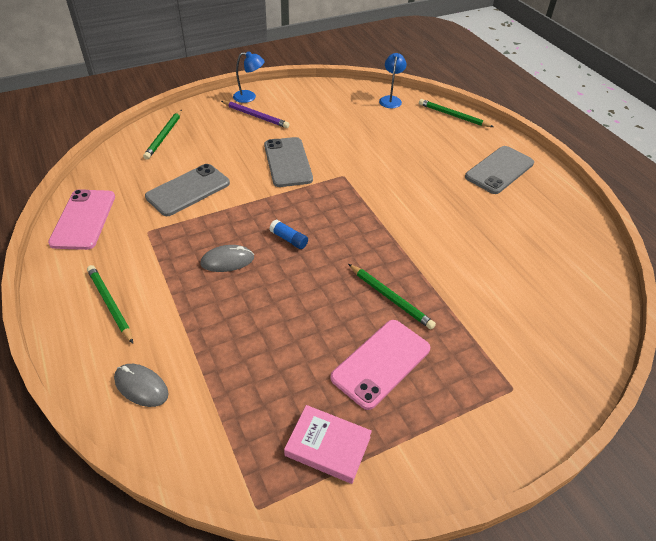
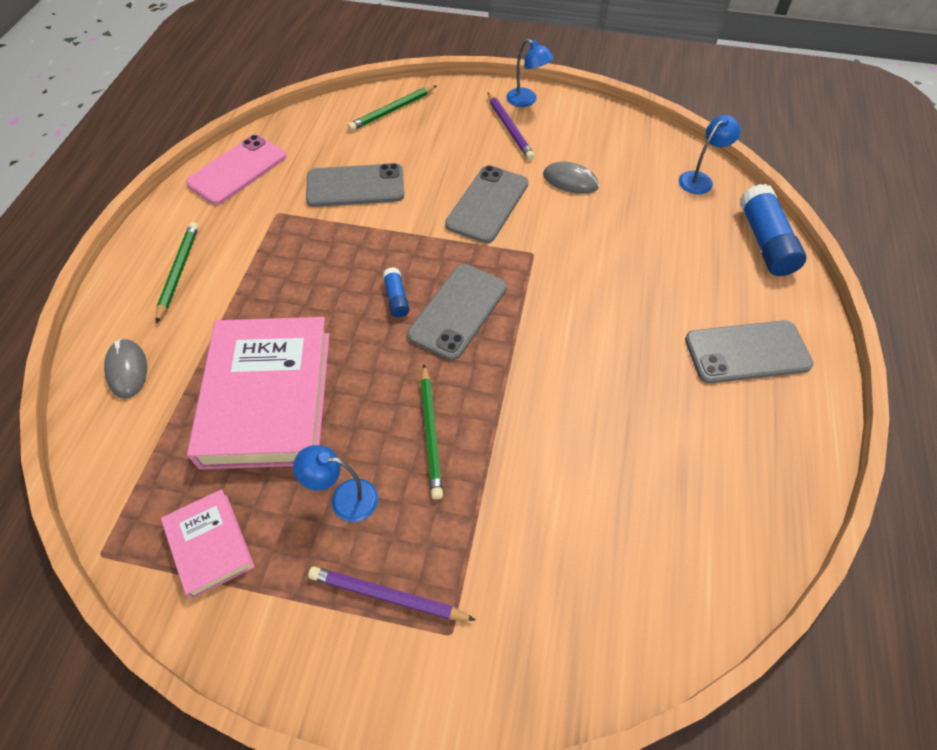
camera: 40 degrees right, 10 degrees up
grey mouse [200,245,254,272] -> grey mouse moved to [543,162,599,194]
pink phone [331,320,430,410] -> blue lamp [293,445,378,522]
green pencil [419,99,494,127] -> blue glue stick [740,184,806,276]
none -> pink book [187,317,330,469]
none -> purple pencil [308,567,476,621]
none -> grey phone [407,264,507,360]

